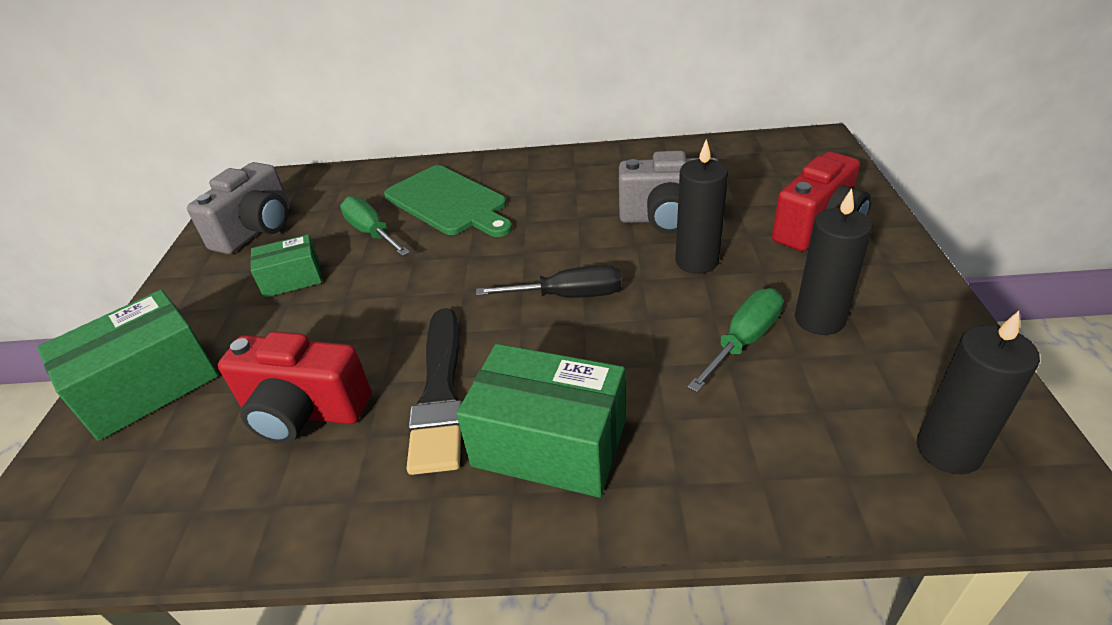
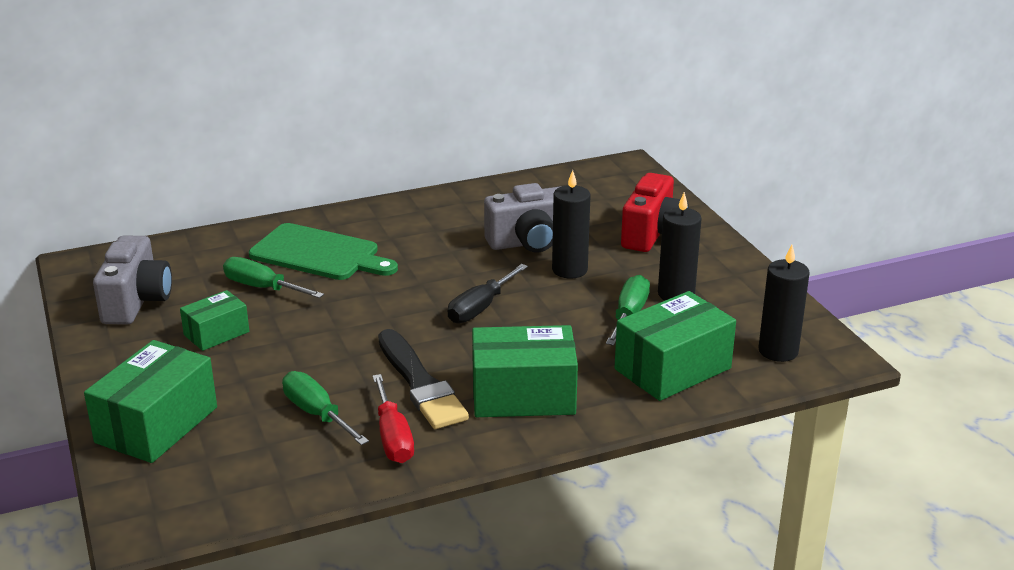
camera: 25 degrees left, 10 degrees down
red camera [218,331,371,443] -> green screwdriver [282,371,369,445]
black screwdriver [476,265,622,298] -> black screwdriver turned 150 degrees clockwise [448,264,528,324]
none -> red screwdriver [373,374,414,463]
none -> green box [615,291,736,401]

